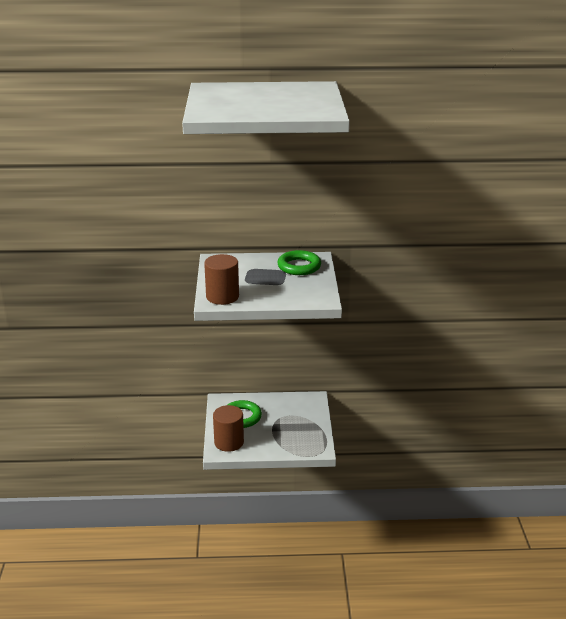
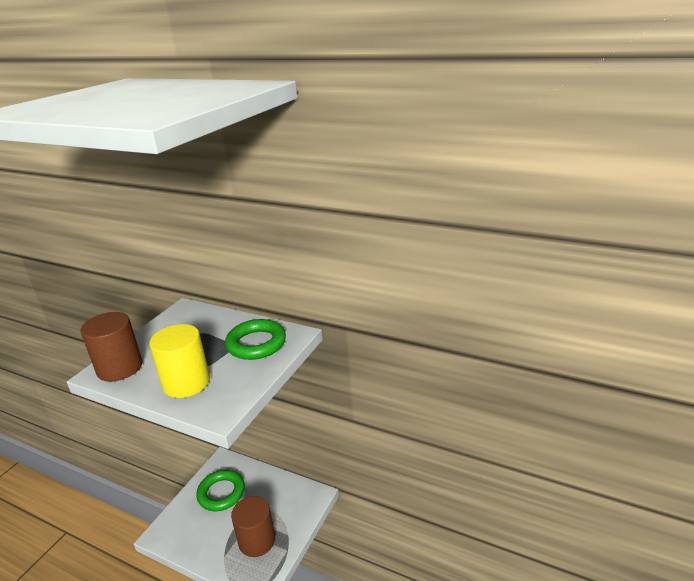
camera: 30 degrees right, 0 degrees up
brown cylinder [213,405,244,452] -> brown cylinder moved to [231,496,275,557]
none -> yellow cylinder [149,324,210,398]

